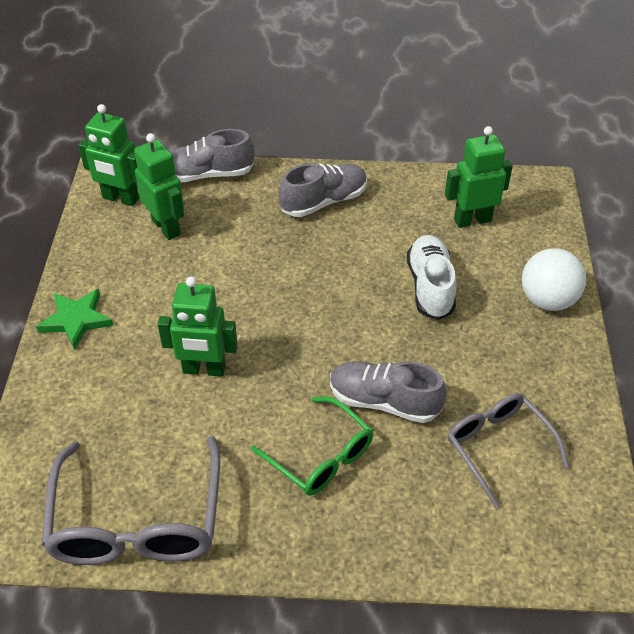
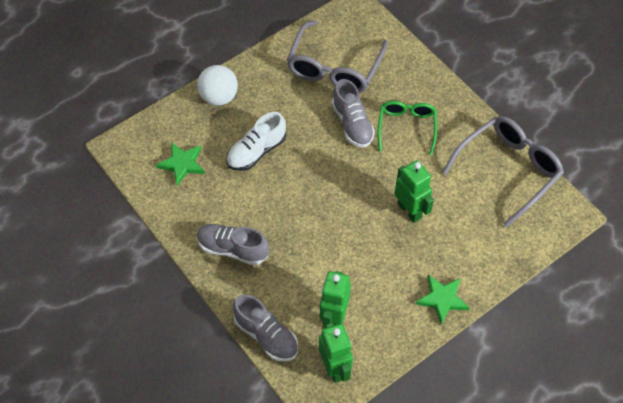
camera: 130 degrees left, 10 degrees up
green robot [445,126,513,228] -> green star [156,142,205,186]
grey glasses [448,393,569,508] -> grey glasses [287,20,388,93], size x1.59

